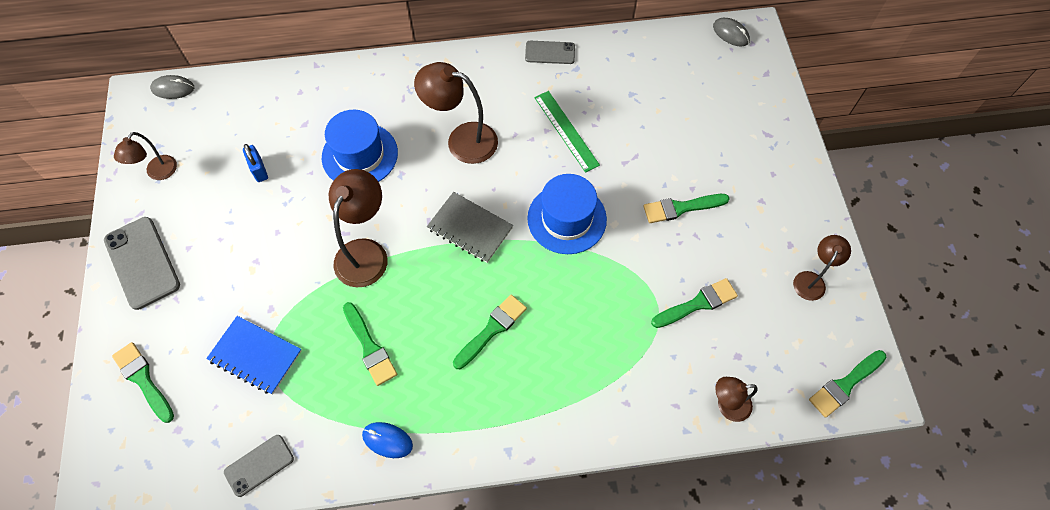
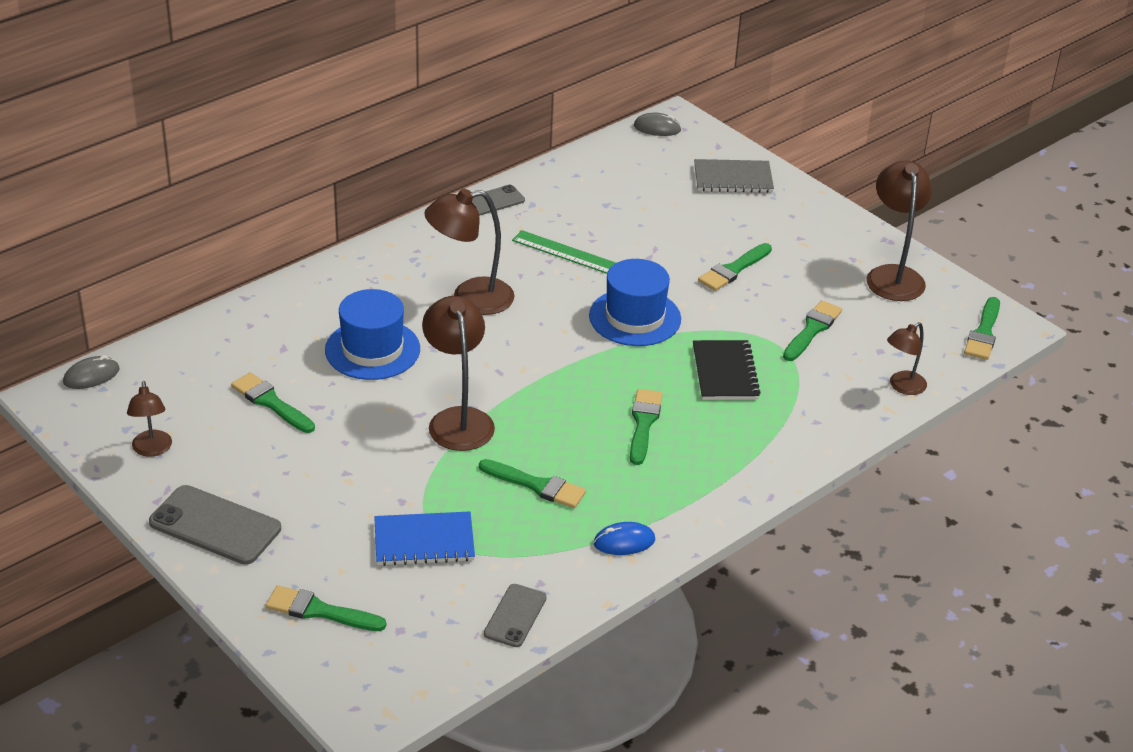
camera: 35 degrees left, 25 degrees down
blue padlock [243,144,268,182] -> green brush [231,372,315,433]
grey notebook [427,192,513,263] -> grey notebook moved to [694,159,774,193]
brown lamp [793,235,851,301] -> brown lamp [866,161,932,301], size x1.71
none -> black notebook [693,340,761,400]

